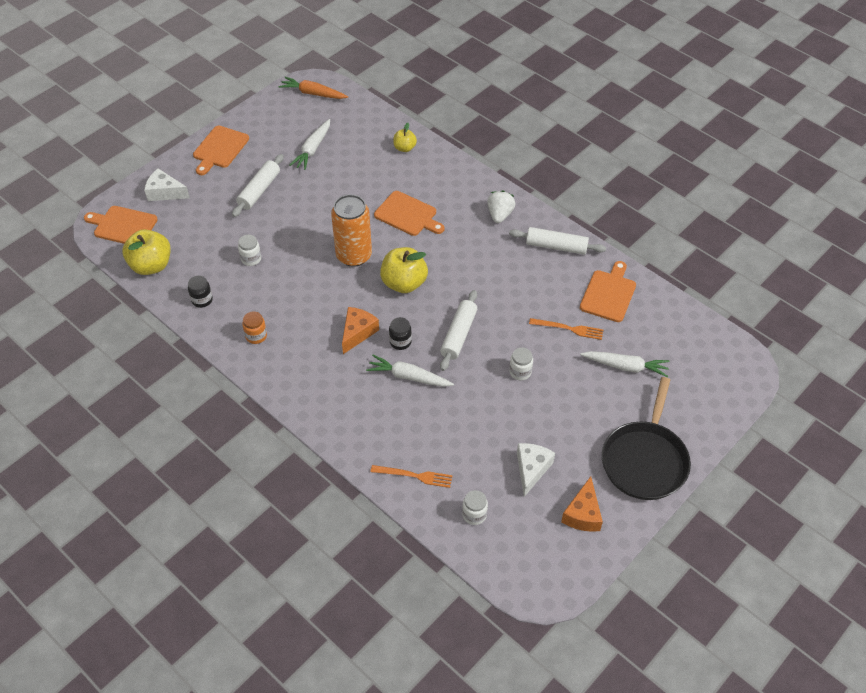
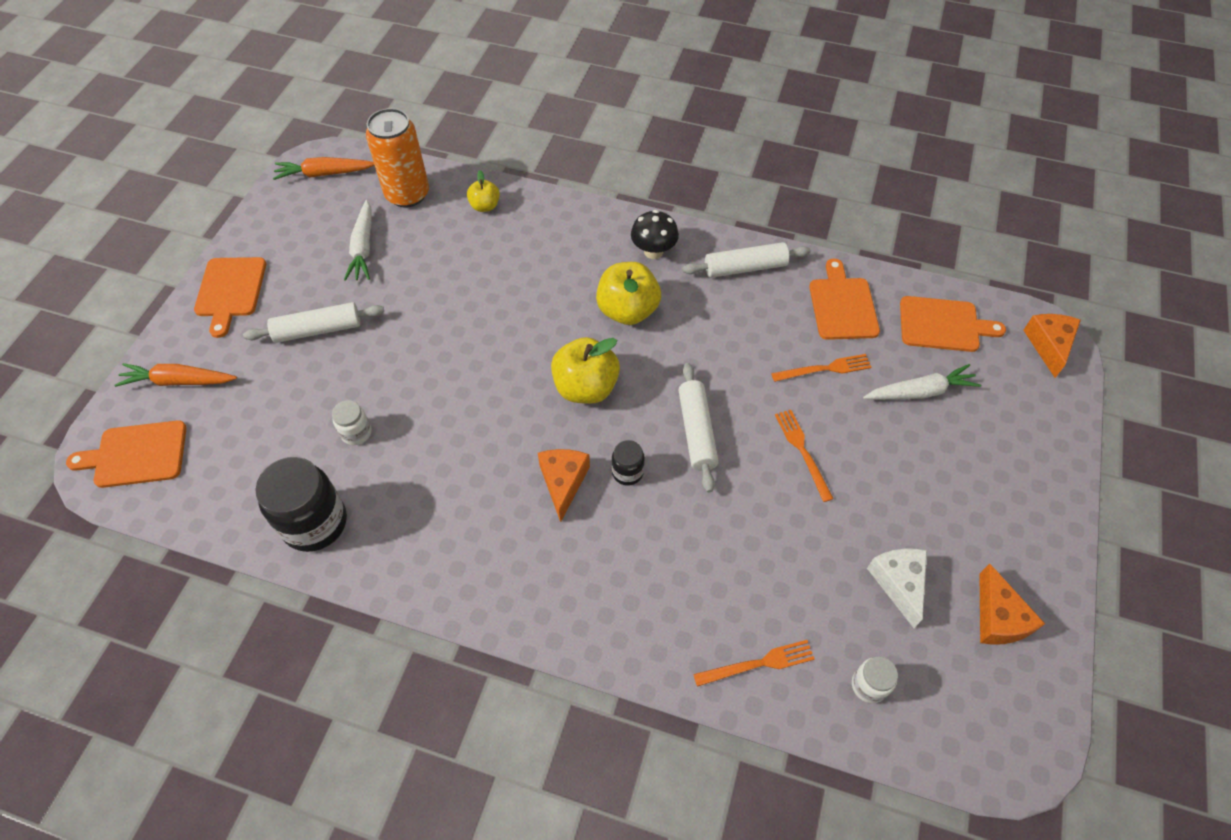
camera: 25 degrees left, 5 degrees up
yellow apple [122,229,171,275] -> yellow apple moved to [596,262,661,325]
white cheese [144,169,190,201] -> orange carrot [114,363,237,387]
black jar [188,276,213,308] -> black jar [256,457,347,552], size x2.01
white rolling pin [232,154,284,217] -> white rolling pin turned 75 degrees clockwise [243,302,384,343]
orange jar [242,311,267,344] -> none
orange can [331,194,372,267] -> orange can moved to [366,108,429,207]
white carrot [366,355,454,387] -> none
orange cutting board [374,191,444,236] -> orange cutting board moved to [900,296,1006,352]
white strawberry [487,190,515,223] -> black mushroom [631,210,679,259]
white jar [509,347,533,381] -> orange fork [775,410,834,502]
black pan [602,377,691,500] -> none
none -> orange cheese [1023,314,1081,378]

